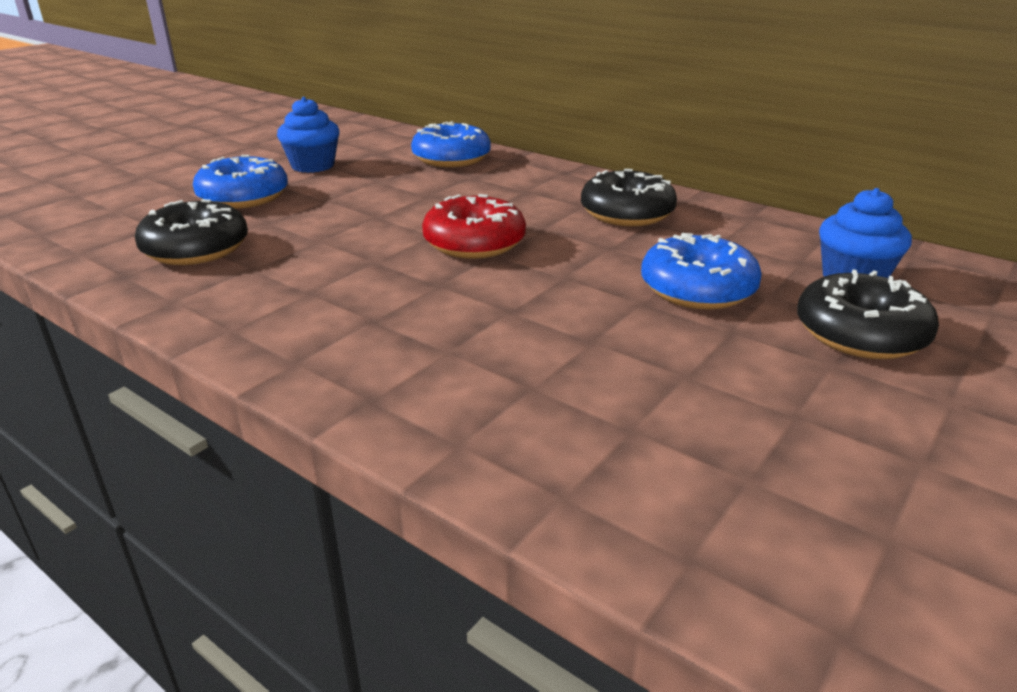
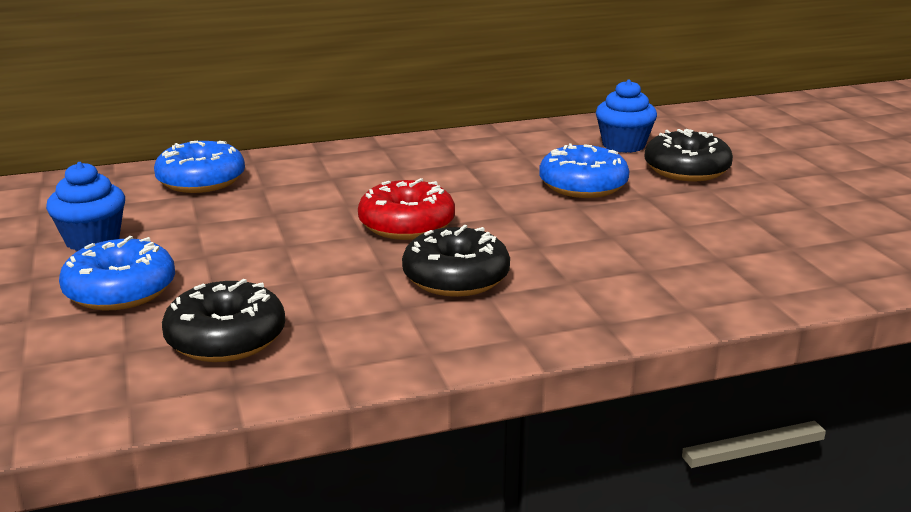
camera: 55 degrees left, 5 degrees down
black donut [581,169,677,226] -> black donut moved to [402,225,510,297]

